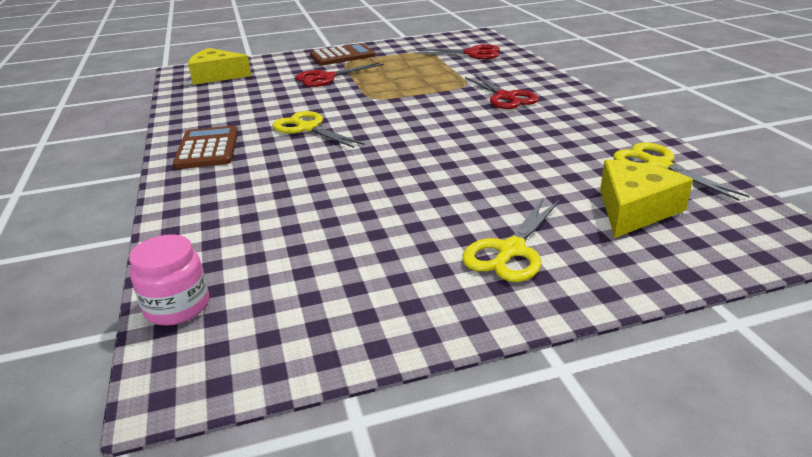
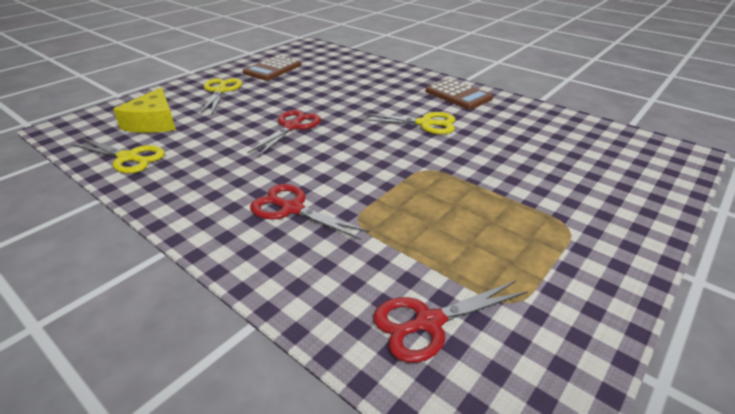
camera: 145 degrees right, 5 degrees up
pink jar [129,234,209,326] -> none
yellow cheese [188,48,251,85] -> none
red scissors [295,62,384,87] -> red scissors moved to [247,110,321,157]
brown calculator [310,43,375,65] -> brown calculator moved to [243,56,301,81]

